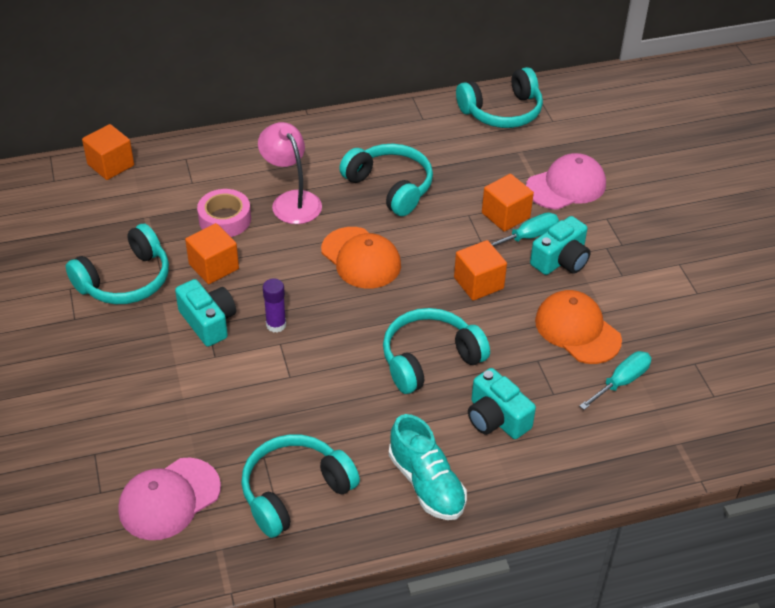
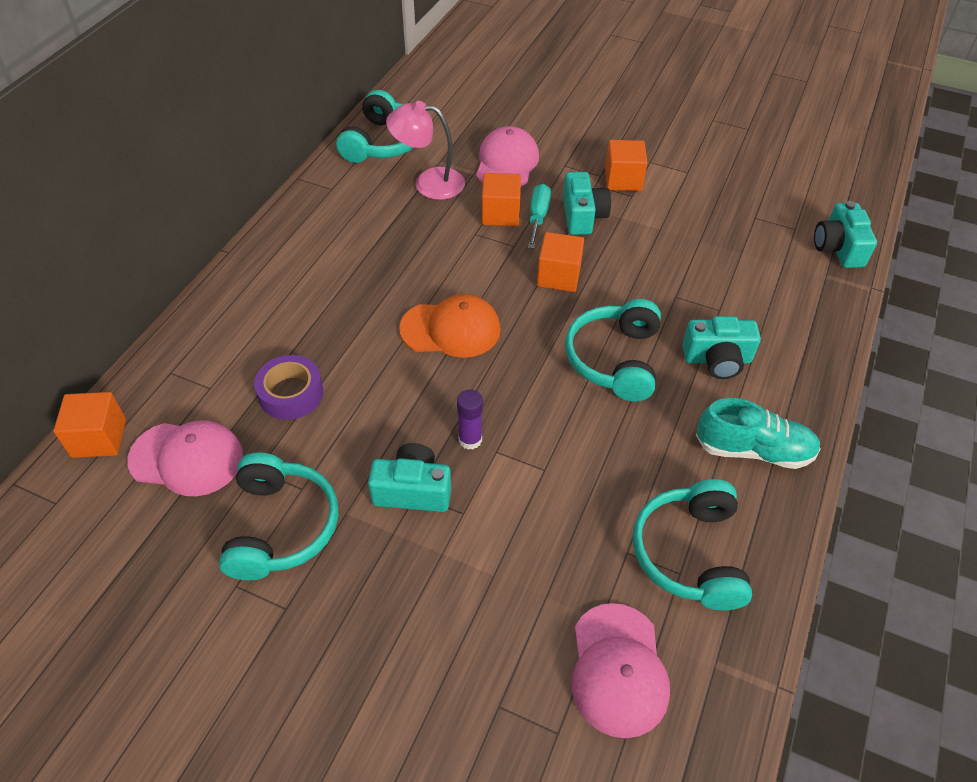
camera: 50 degrees left, 5 degrees up
orange cube [185,223,239,284] -> orange cube moved to [605,140,648,191]
pink tape [197,189,251,237] -> purple tape [254,355,323,420]
pink lamp [258,122,322,224] -> pink lamp moved to [386,101,465,200]
turquoise headphones [339,144,433,216] -> none
orange cap [535,290,622,364] -> none
turquoise screwdriver [579,351,651,410] -> none
none -> pink cap [127,420,243,496]
none -> turquoise camera [814,201,877,268]

